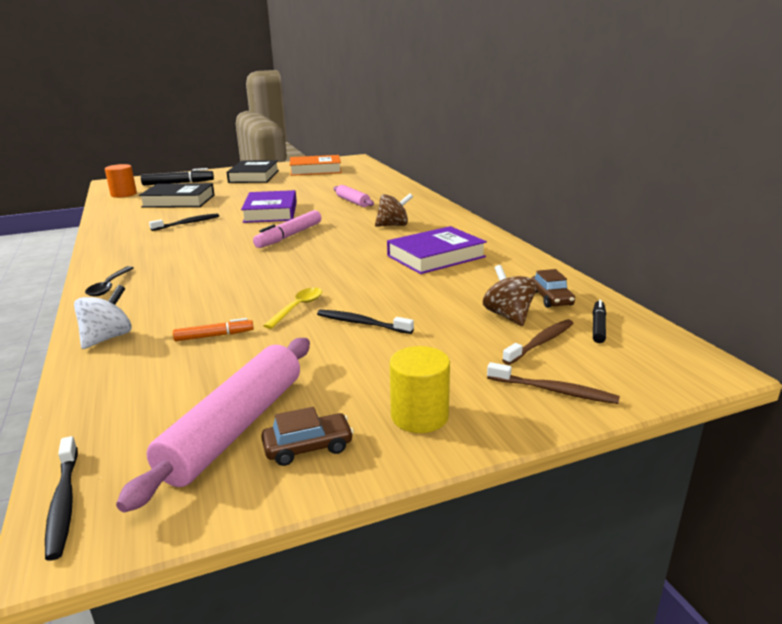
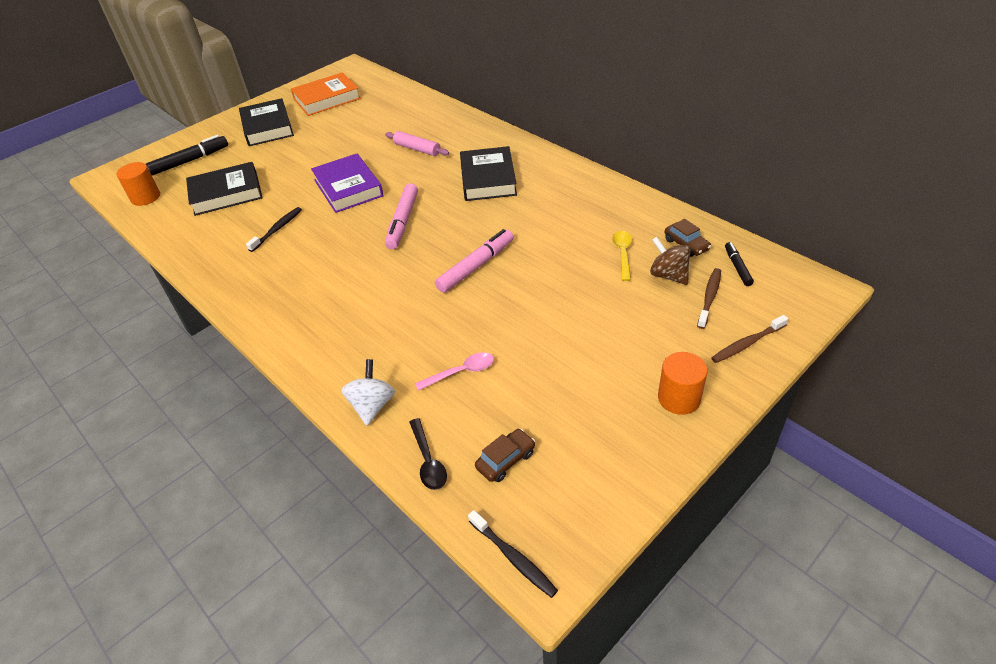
camera: 20 degrees left, 20 degrees up
black spoon [85,266,134,297] -> black spoon moved to [409,418,447,490]
pink rolling pin [116,338,310,513] -> none
orange marker [173,318,254,341] -> pink spoon [415,352,494,391]
brown car [261,407,354,466] -> brown car moved to [475,429,535,482]
yellow spoon [263,288,322,329] -> yellow spoon moved to [612,231,632,281]
black toothbrush [317,310,414,334] -> none
brown spinning top [375,193,413,227] -> black book [460,146,517,201]
purple book [387,226,487,274] -> none
yellow cylinder [390,346,450,433] -> orange cylinder [658,352,708,415]
brown toothbrush [487,362,620,404] -> brown toothbrush turned 150 degrees clockwise [711,315,788,363]
none -> pink marker [435,229,513,293]

